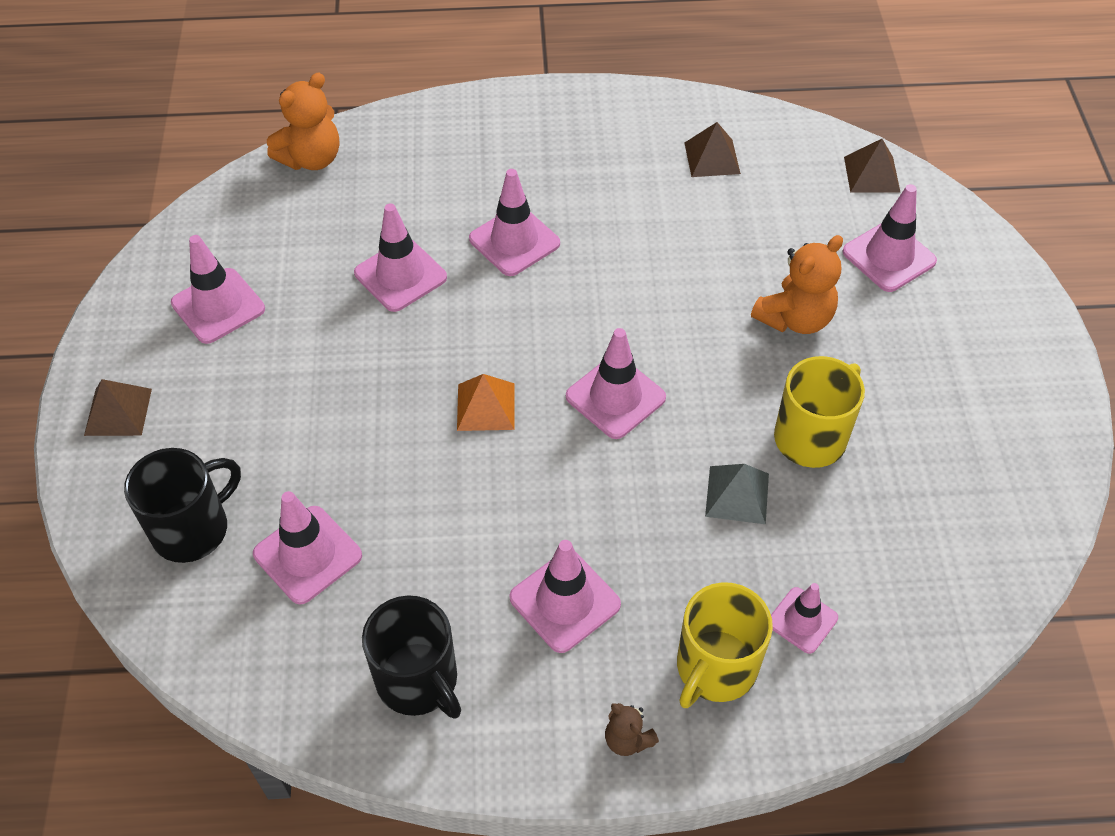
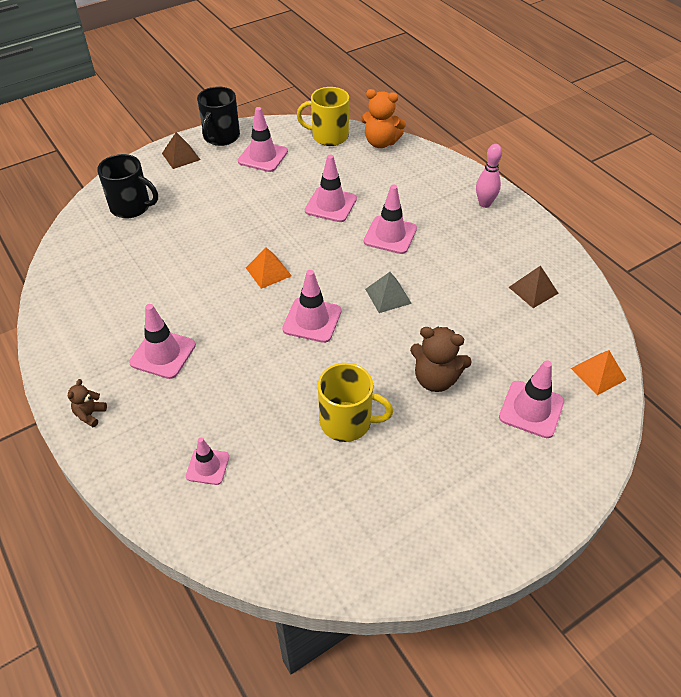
camera: 60 degrees right, 5 degrees down
pink traffic cone [253,491,362,604] -> none
black mug [362,595,461,718] -> black mug moved to [197,87,240,146]
yellow mug [677,582,773,708] -> yellow mug moved to [297,87,349,146]
grey pyramid [705,464,769,524] -> grey pyramid moved to [365,272,412,313]
orange teddy bear [751,235,843,334] -> brown teddy bear [410,327,472,392]
brown pyramid [844,139,900,192] -> orange pyramid [571,350,627,395]
none -> pink bowling pin [476,144,502,208]

